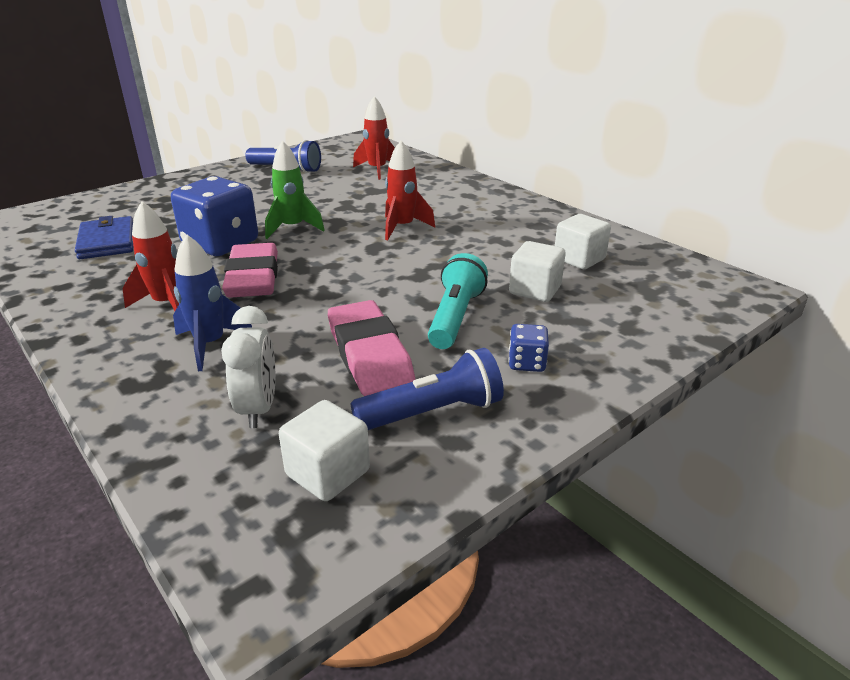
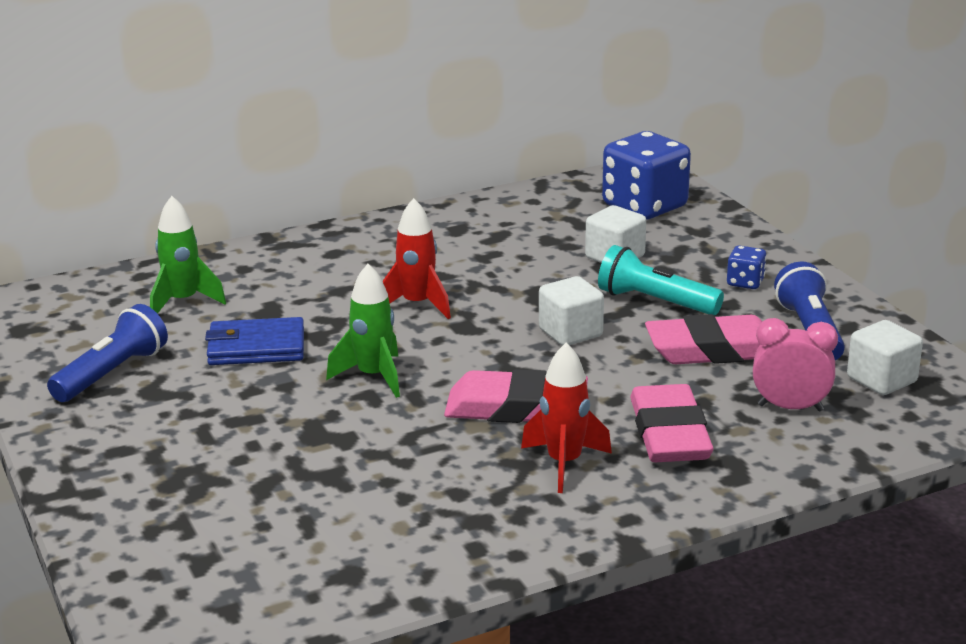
camera: 75 degrees left, 5 degrees down
blue wallet [75,216,133,259] -> blue wallet moved to [205,317,304,365]
blue dice [171,176,258,256] -> blue dice moved to [602,131,691,220]
blue rocket [173,234,252,371] -> pink eraser [630,384,713,462]
white clock [221,306,275,428] -> pink clock [753,318,838,411]
red rocket [353,96,395,180] -> green rocket [150,196,226,314]
white cube [555,214,611,269] -> white cube moved to [539,276,604,346]

